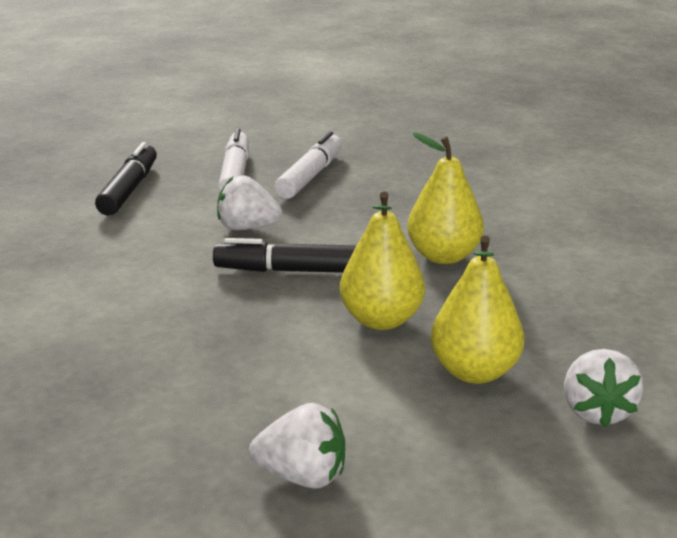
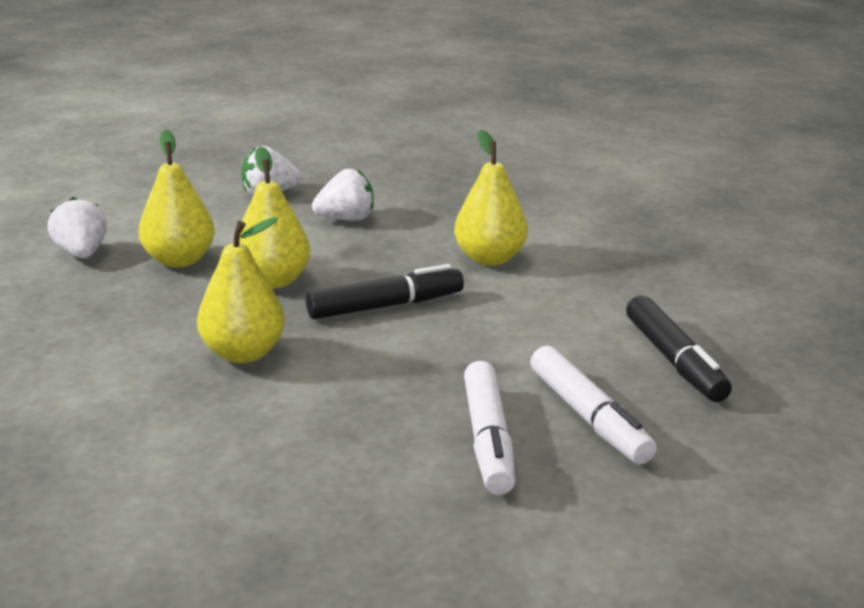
camera: 155 degrees right, 0 degrees up
white strawberry [217,175,283,230] -> white strawberry moved to [312,169,374,221]
none -> yellow pear [454,130,528,266]

